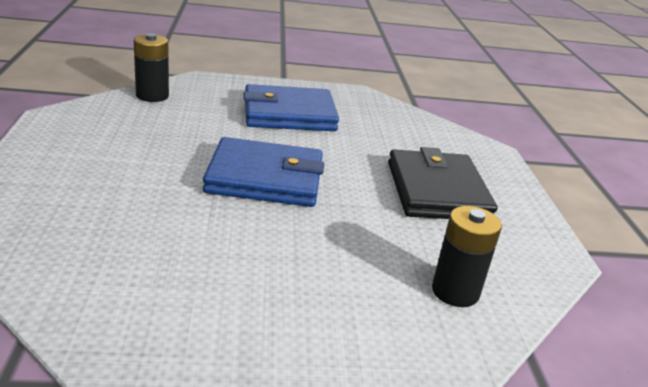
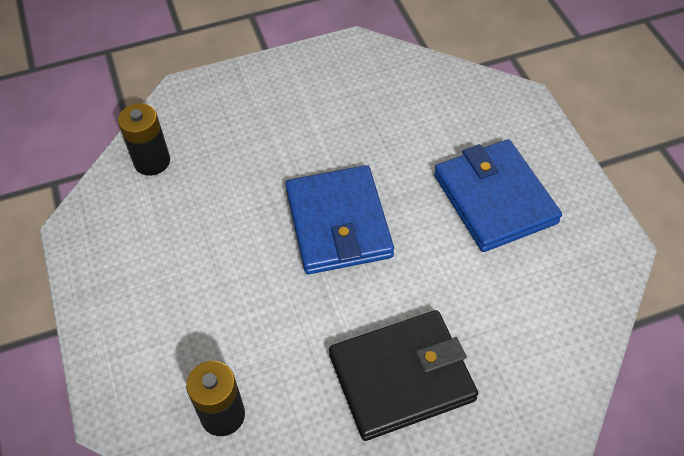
camera: 80 degrees right, 25 degrees up
black battery [134,33,169,102] -> black battery moved to [118,103,170,176]

